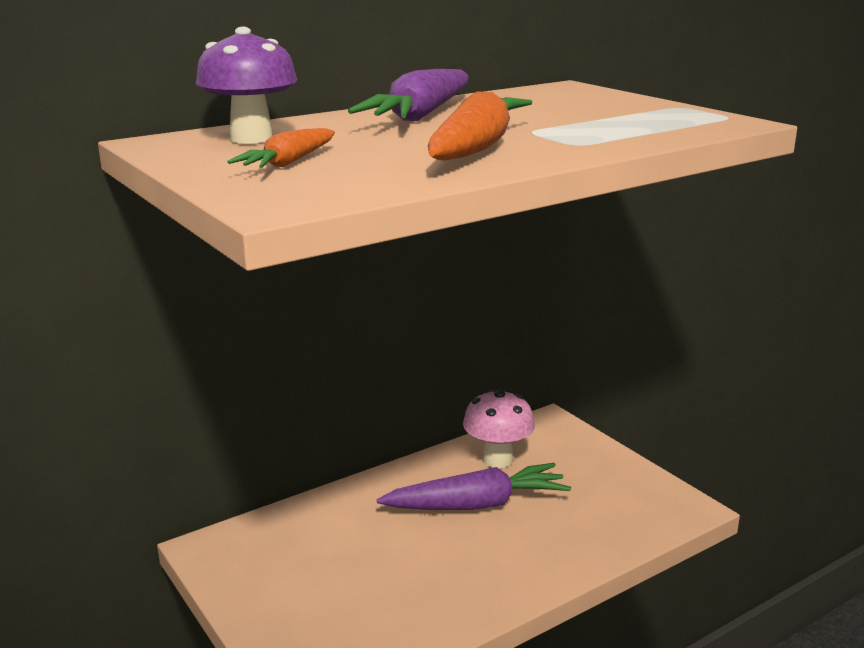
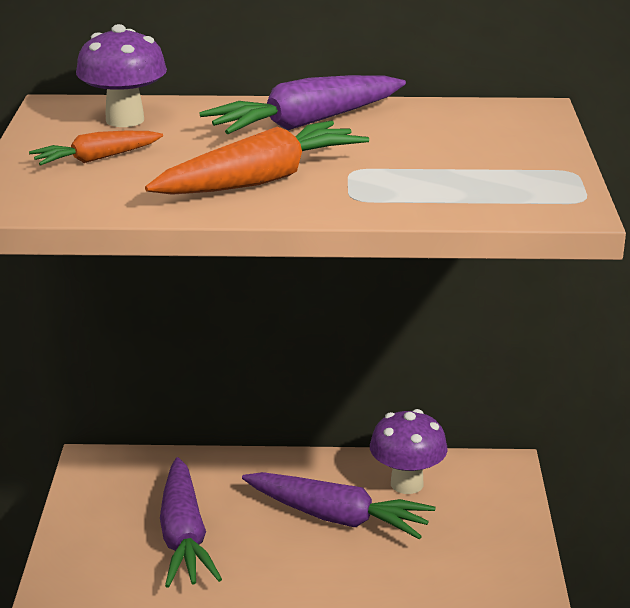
camera: 35 degrees right, 5 degrees up
pink mushroom [463,389,535,468] -> purple mushroom [370,409,448,494]
none -> purple carrot [160,457,222,588]

